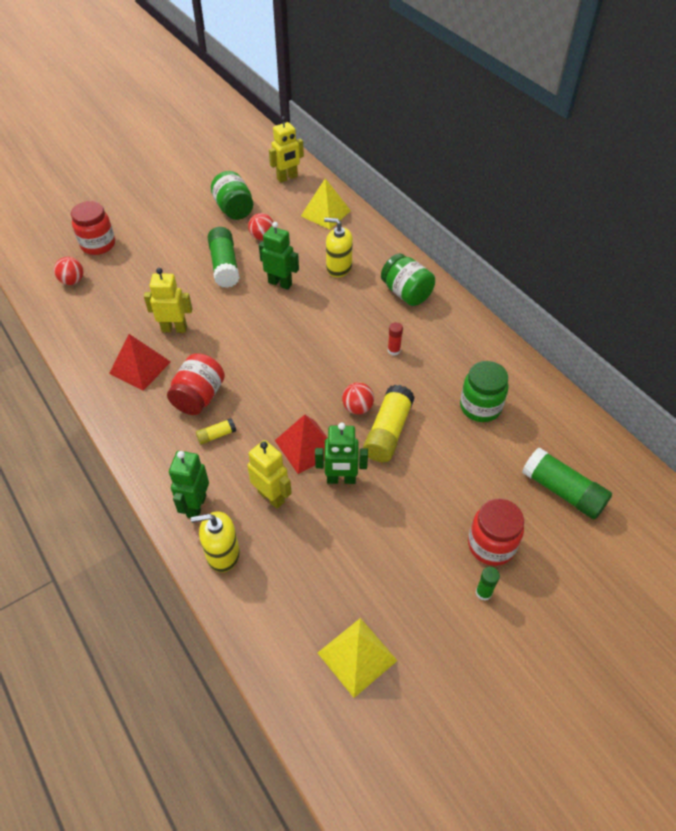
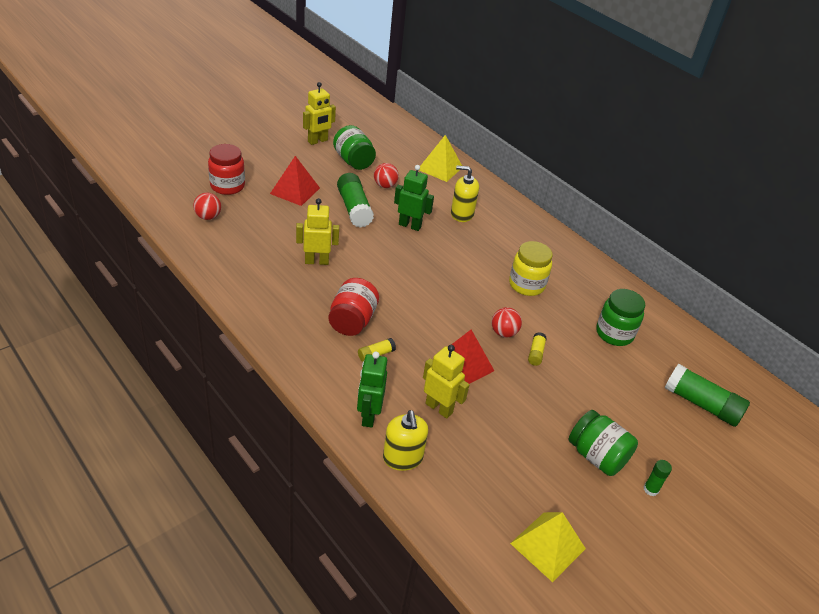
camera: 10 degrees left, 10 degrees down
red pyramid [109,334,171,391] -> red pyramid moved to [270,156,320,206]
yellow soap dispenser [191,512,240,572] -> yellow soap dispenser turned 90 degrees counterclockwise [383,410,428,471]
yellow robot [269,116,304,183] -> yellow robot moved to [303,82,336,145]
green robot [315,423,368,484] -> none
yellow glue stick [363,385,415,462] -> yellow glue stick [528,332,547,366], size x0.49
green jar [381,254,435,306] -> green jar moved to [568,410,638,476]
red glue stick [388,322,403,356] -> yellow jar [509,241,553,296]
red jar [468,499,524,566] -> none

